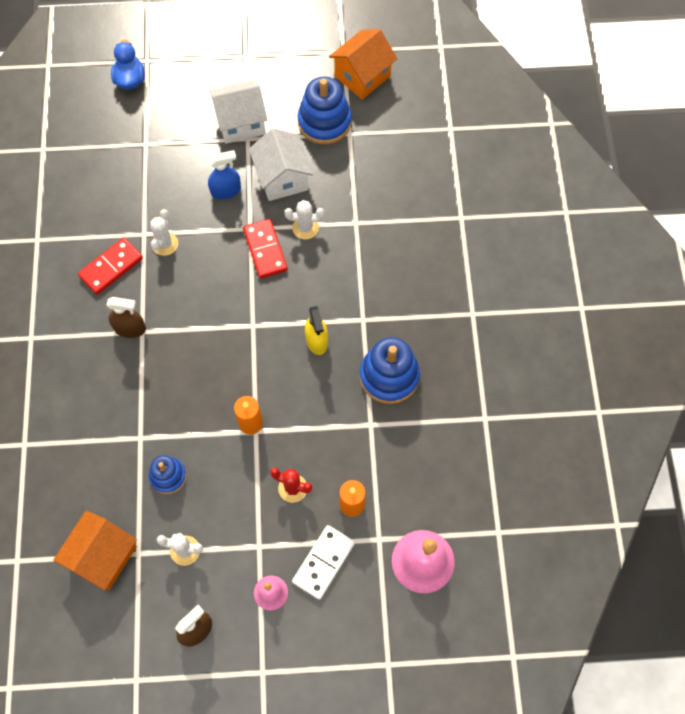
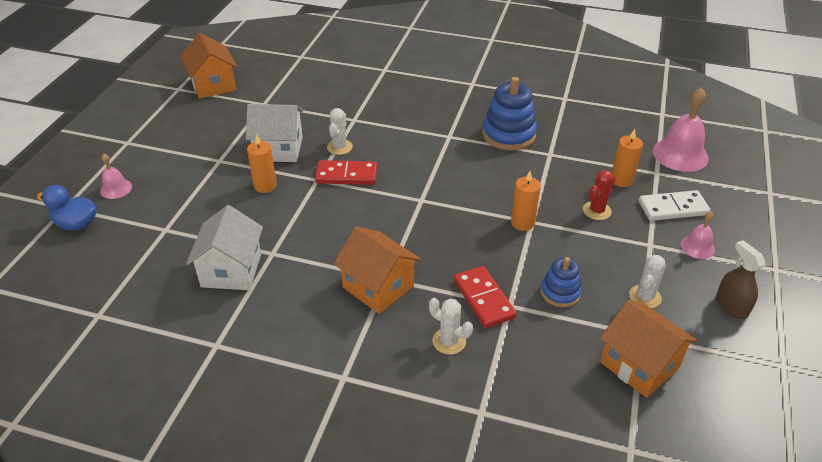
camera: 70 degrees left, 25 degrees down
red domino [78,238,143,295] -> red domino moved to [454,266,517,328]
brown spray bottle [107,297,146,338] -> orange house [333,227,421,314]
white cactus [150,209,178,256] -> white cactus moved to [429,298,473,355]
blue spray bottle [208,150,241,200] -> orange candle [247,134,277,193]
white house [209,79,267,144] -> white house moved to [186,205,263,290]
white domino [292,525,355,600] -> white domino turned 60 degrees counterclockwise [639,190,711,221]
blue stacking toy [297,77,352,144] -> none
yellow spray bottle [305,306,328,355] -> none
none -> pink bell [100,153,132,199]

